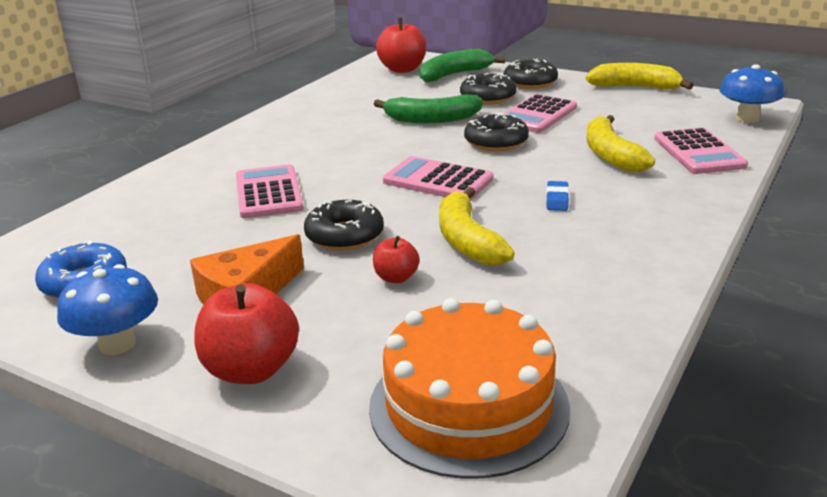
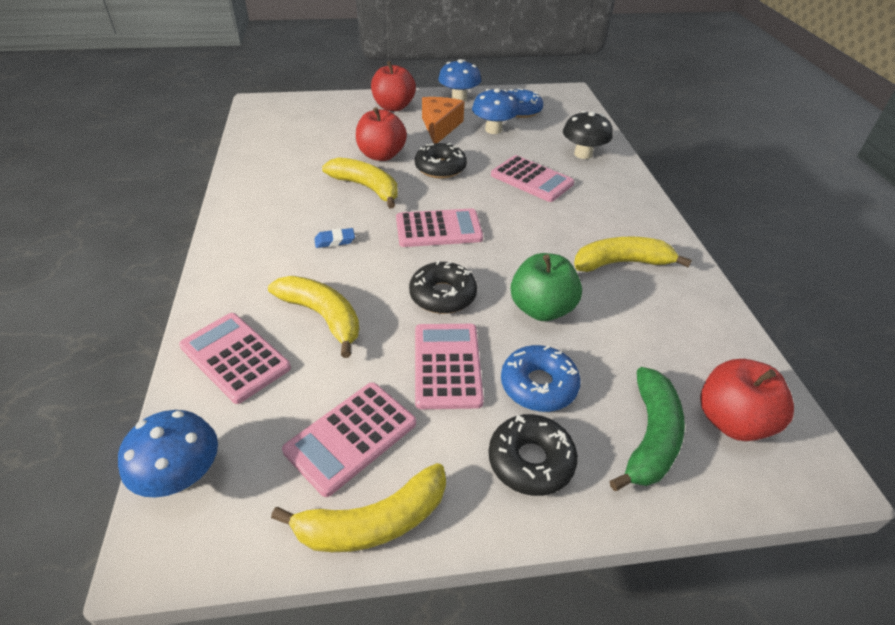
camera: 140 degrees right, 15 degrees up
orange cake [369,298,570,479] -> none
red apple [373,236,420,283] -> red apple [356,107,407,161], size x1.85
green banana [374,94,483,123] -> green apple [511,253,582,321]
black donut [460,73,517,105] -> blue donut [501,345,581,412]
blue eraser [546,181,569,211] -> blue eraser turned 75 degrees counterclockwise [314,228,355,248]
none -> pink calculator [282,382,416,497]
none -> blue mushroom [472,88,519,134]
none -> black mushroom [563,111,613,159]
none -> yellow banana [574,236,692,272]

